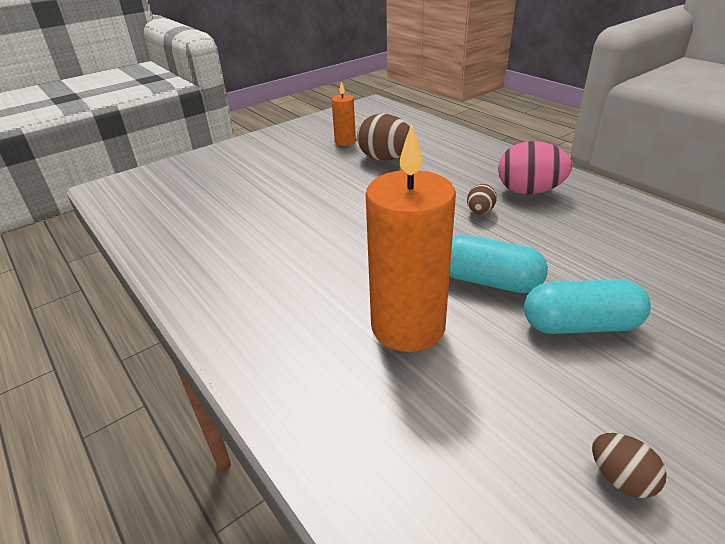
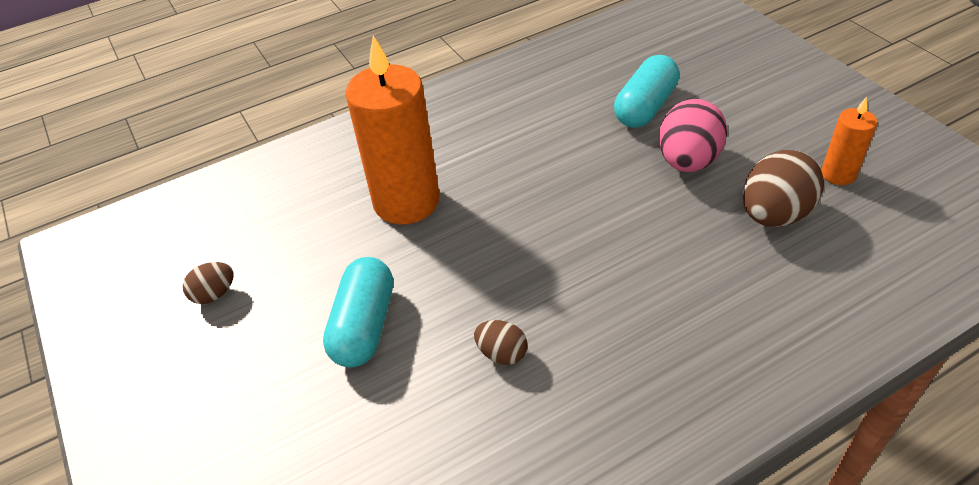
camera: 100 degrees right, 10 degrees up
turquoise capsule [450,234,548,293] -> turquoise capsule moved to [614,55,679,128]
brown egg [467,184,497,214] -> brown egg moved to [474,320,527,365]
pink egg [498,141,572,194] -> pink egg moved to [659,99,727,172]

